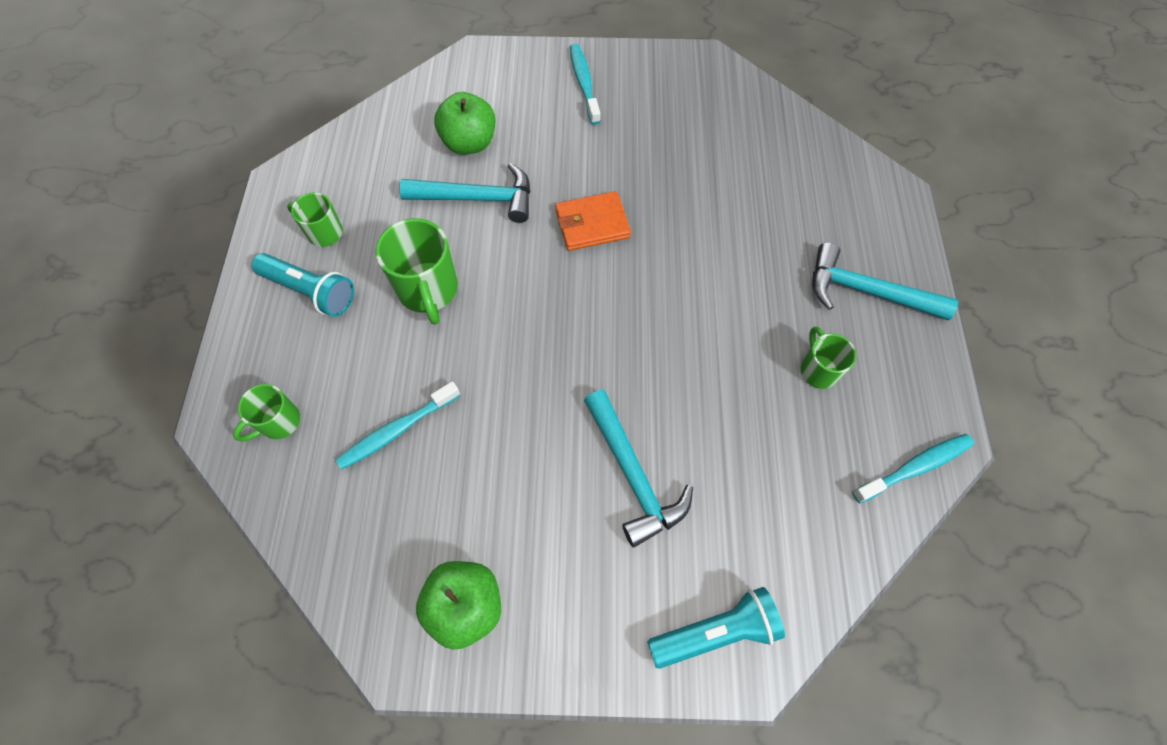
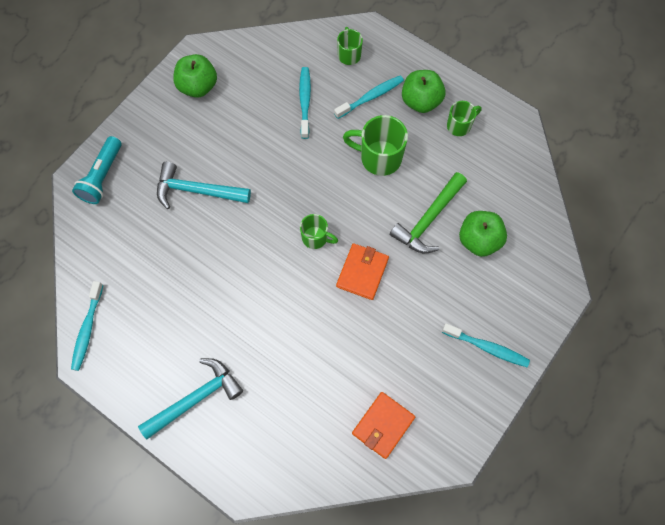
camera: 125 degrees right, 5 degrees up
turquoise flashlight [251,253,354,317] -> green apple [402,70,446,113]
turquoise hammer [399,163,531,223] -> green hammer [390,172,467,253]
green mug [801,326,856,389] -> green mug moved to [300,214,338,249]
none -> turquoise toothbrush [334,75,404,119]
none -> orange wallet [352,392,415,459]

